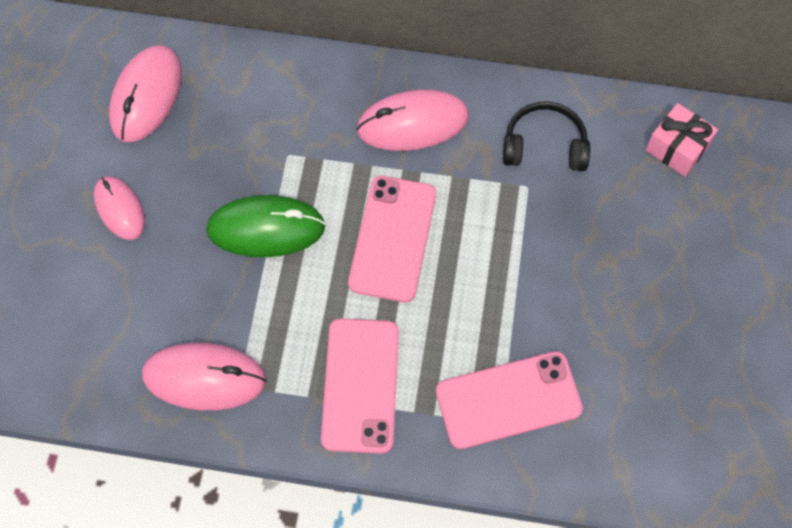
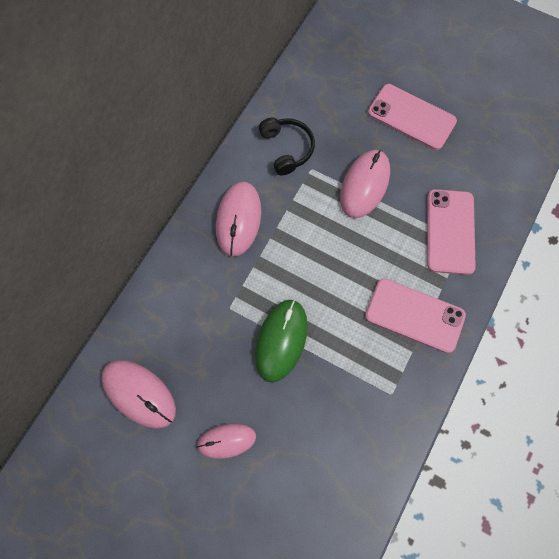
camera: 70 degrees left, 5 degrees up
pink mouse [142,343,266,411] -> pink mouse moved to [340,150,390,218]
pink phone [348,176,436,302] -> pink phone moved to [368,84,457,150]
black headphones [503,102,590,171] -> black headphones turned 135 degrees clockwise [259,117,315,176]
pink gift [646,103,718,176] -> none

